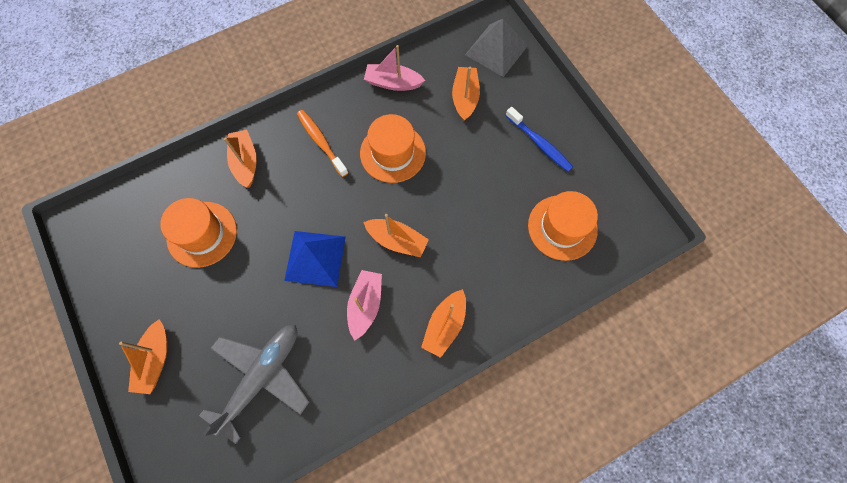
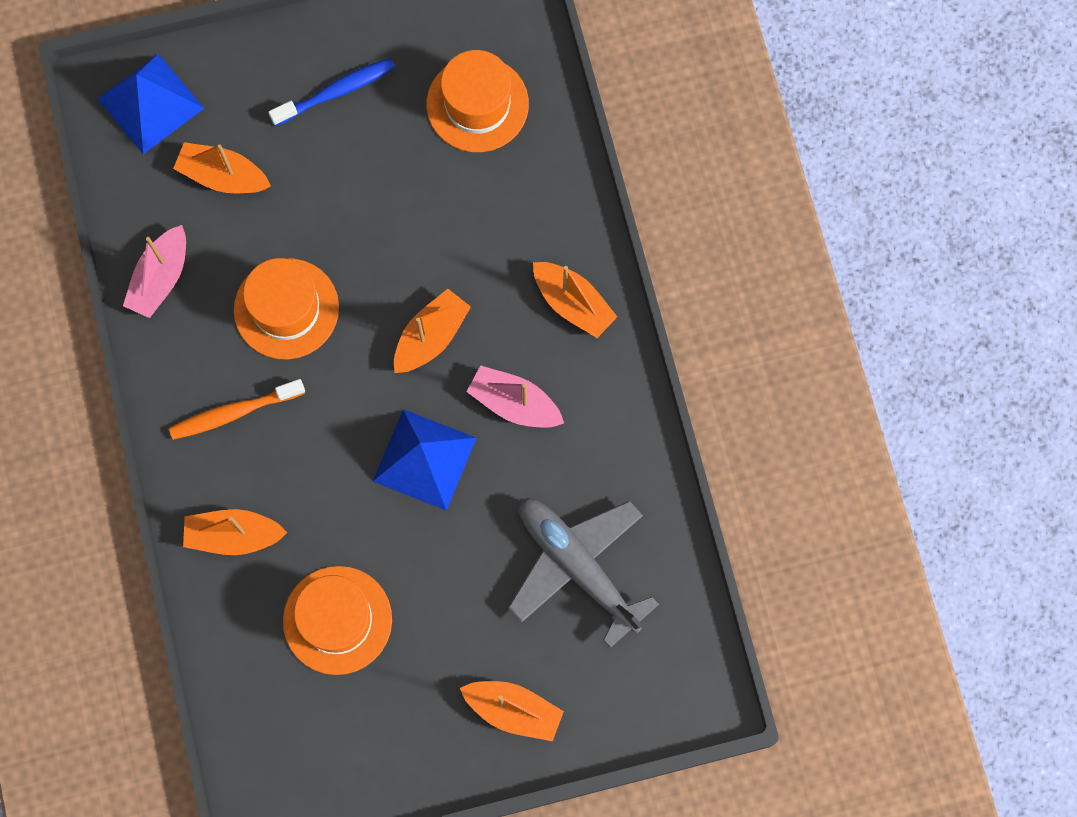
camera: 75 degrees left, 5 degrees up
grey pyramid [465,19,528,77] -> blue pyramid [98,54,204,154]

